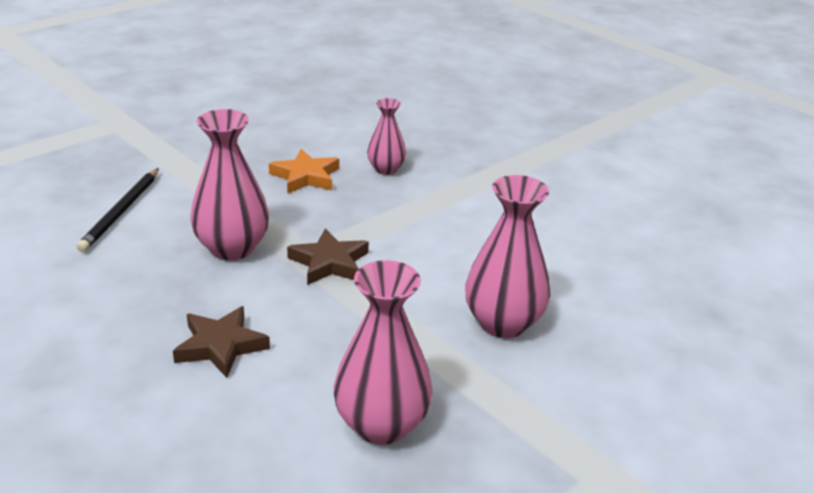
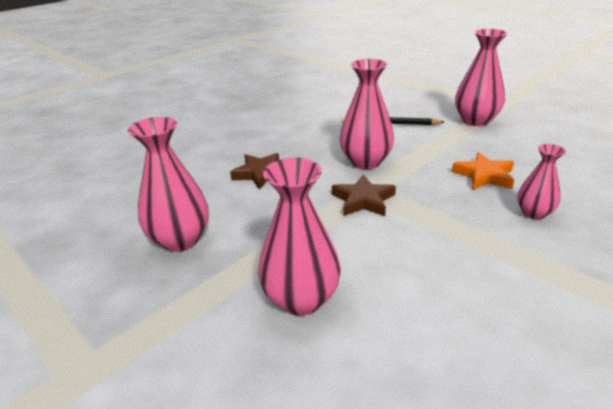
camera: 90 degrees right, 0 degrees up
none -> pink vase [455,29,508,126]

